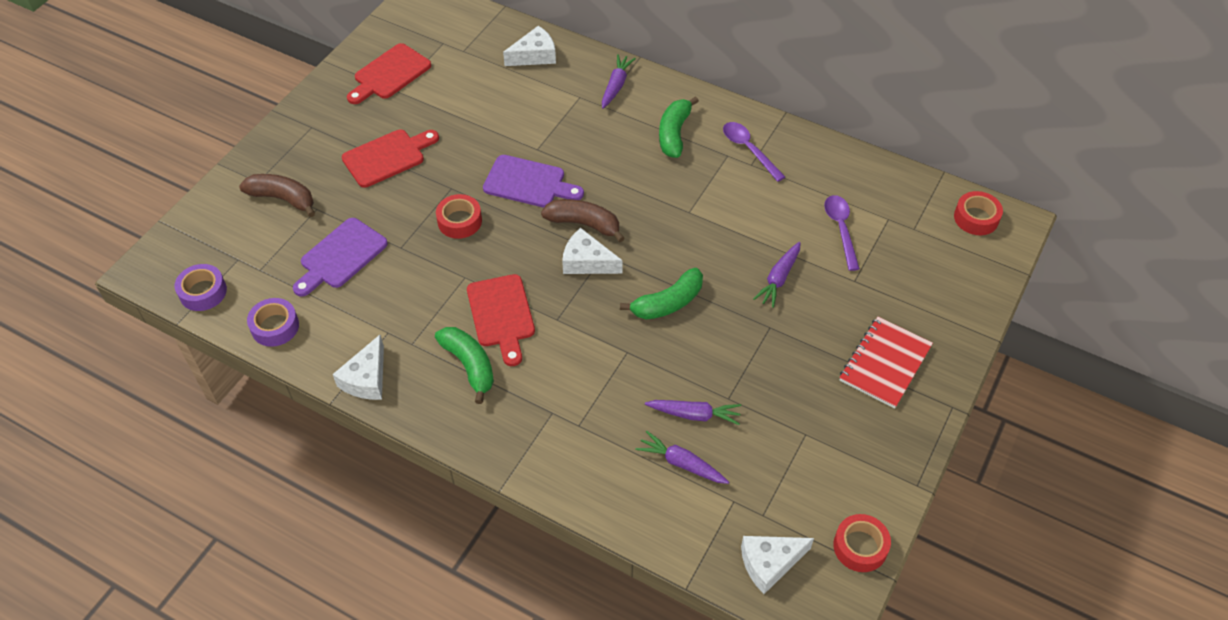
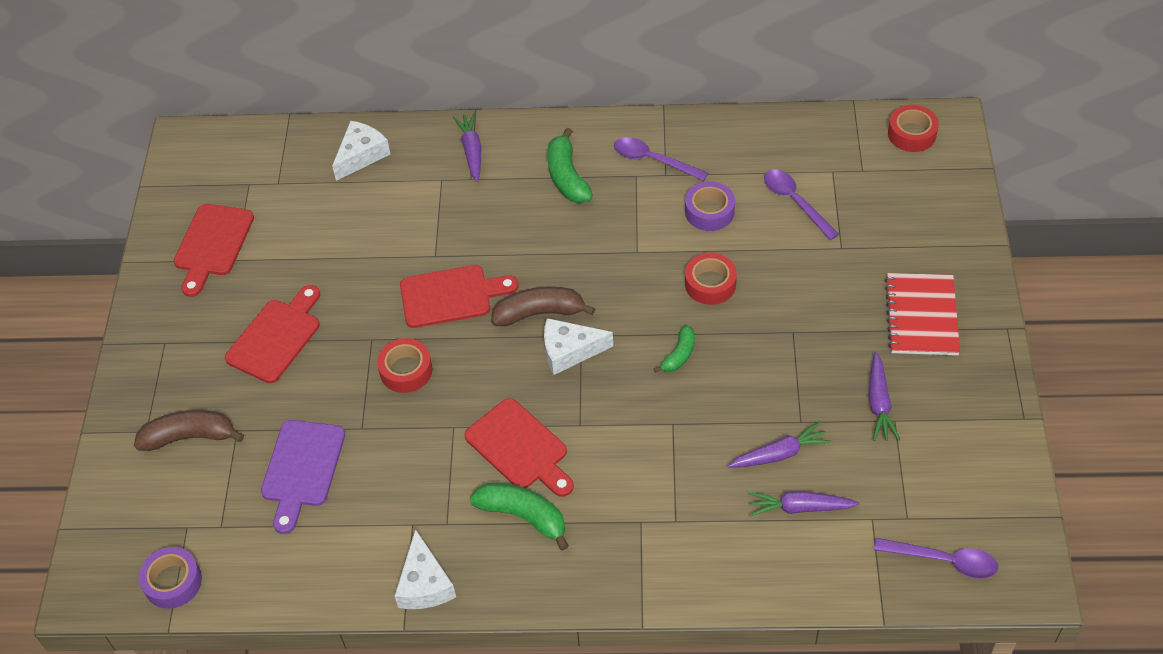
camera: 25 degrees left, 0 degrees up
purple tape [247,298,299,347] -> purple tape moved to [685,181,735,231]
purple cutting board [483,155,584,207] -> red cutting board [400,265,518,328]
green banana [620,268,703,320] -> green banana [654,325,695,373], size x0.61
white cheese [741,536,814,594] -> purple spoon [874,538,998,579]
purple carrot [753,242,801,308] -> purple carrot moved to [869,352,900,441]
red tape [833,514,891,572] -> red tape moved to [685,253,737,305]

